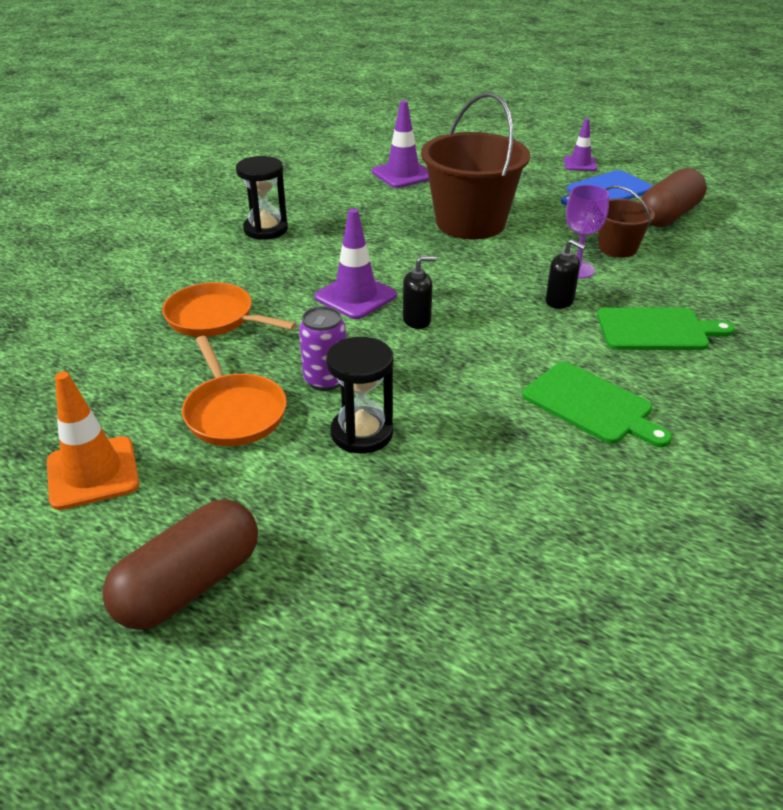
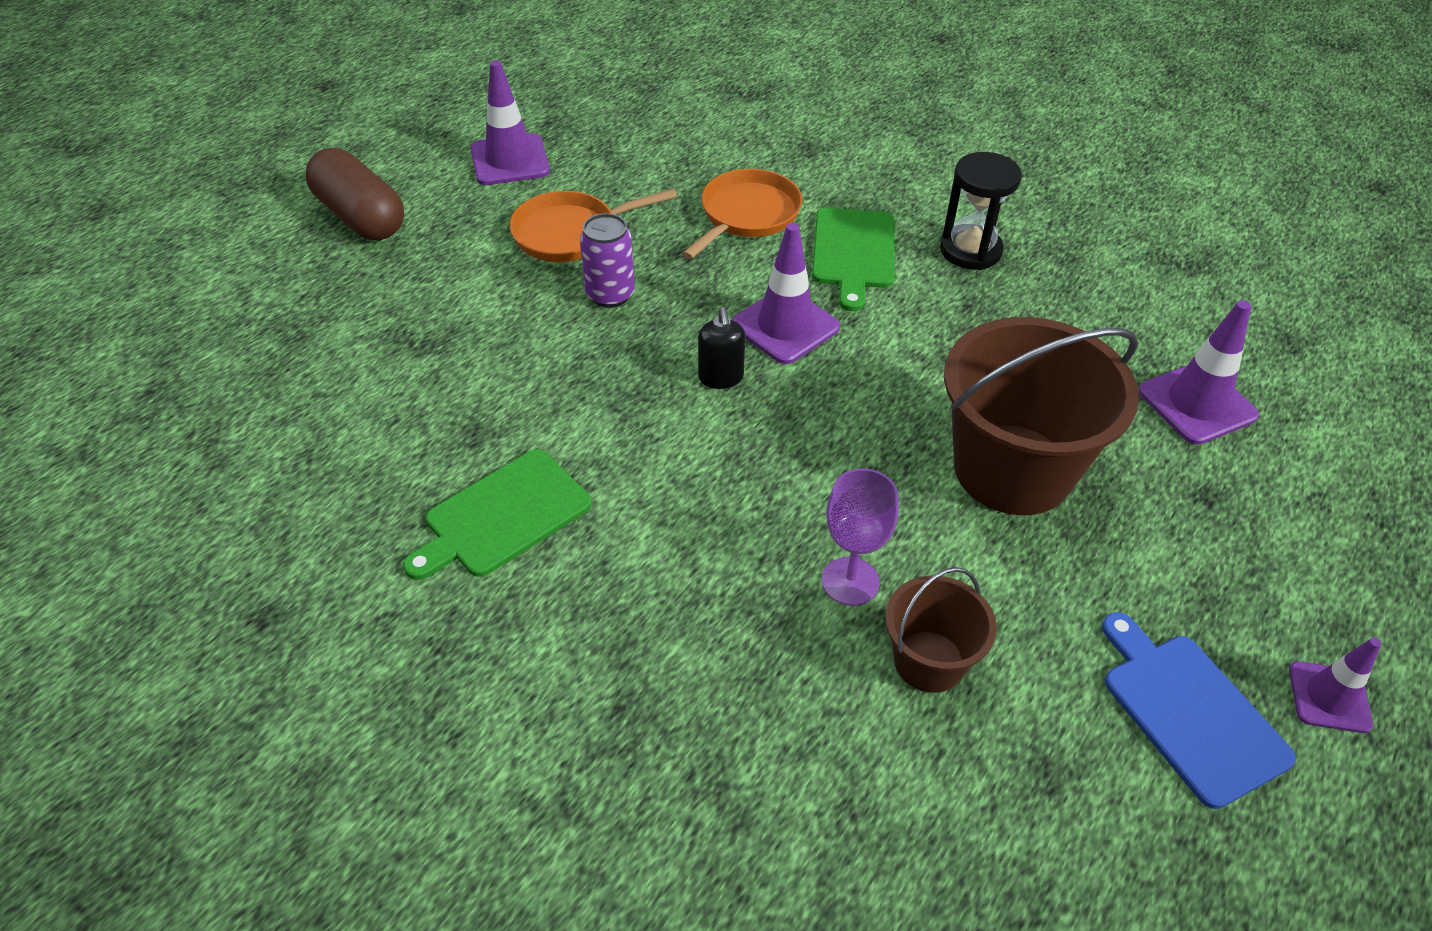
camera: 95 degrees right, 10 degrees up
orange traffic cone [47,371,139,510] -> purple traffic cone [470,60,550,185]
black hourglass [326,337,393,453] -> none
black soap dispenser [546,239,586,309] -> none
green cutting board [597,307,735,350] -> green cutting board moved to [812,208,894,311]
brown capsule [641,168,707,227] -> none

